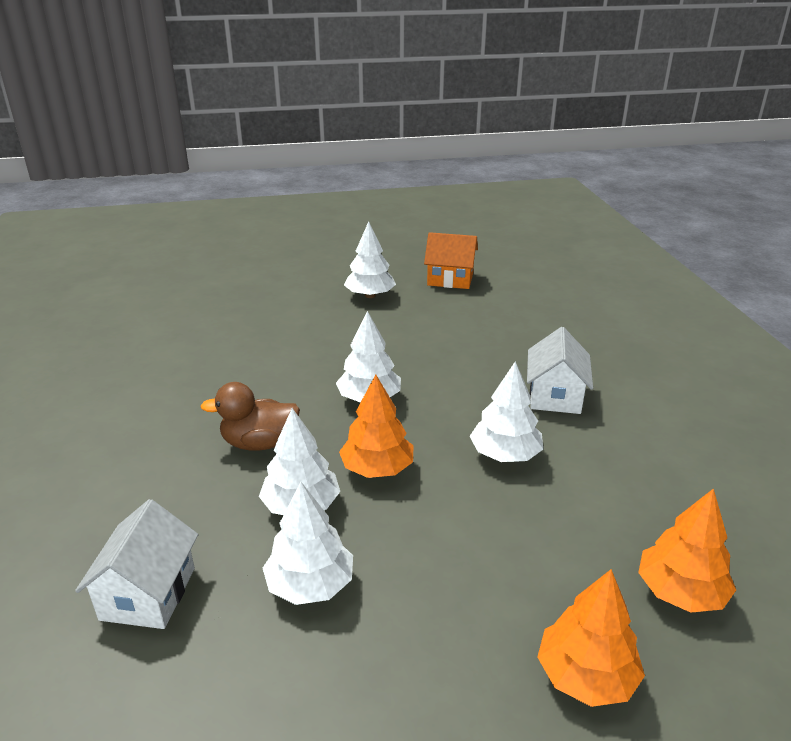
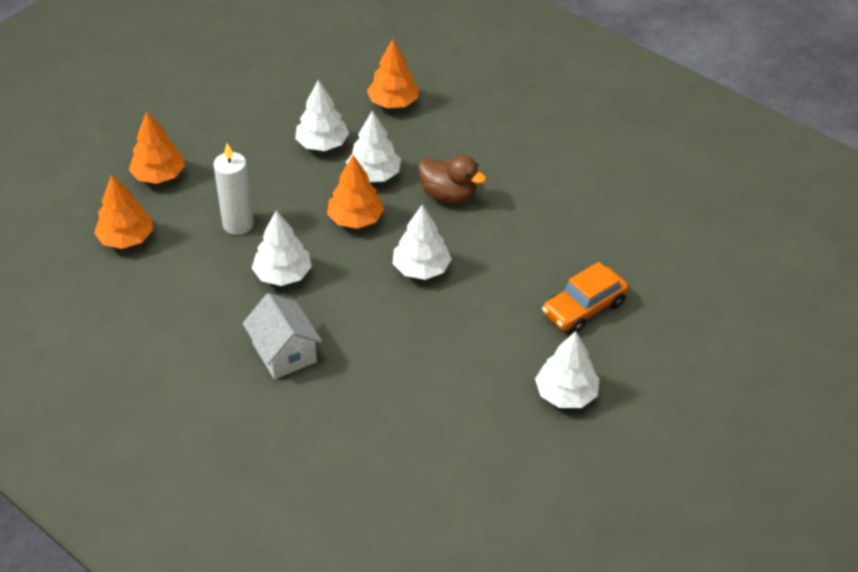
camera: 140 degrees right, 15 degrees up
white house [75,499,198,629] -> orange tree [367,39,419,108]
brown duck [201,382,300,450] -> brown duck turned 75 degrees clockwise [418,155,486,204]
orange house [424,232,478,289] -> none
none -> white candle [213,143,254,235]
none -> orange car [542,262,629,333]

